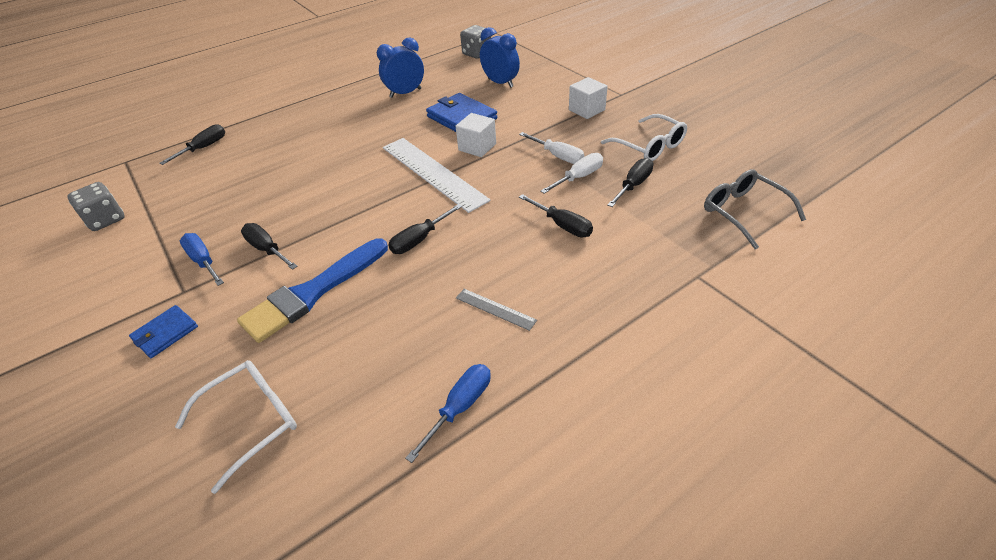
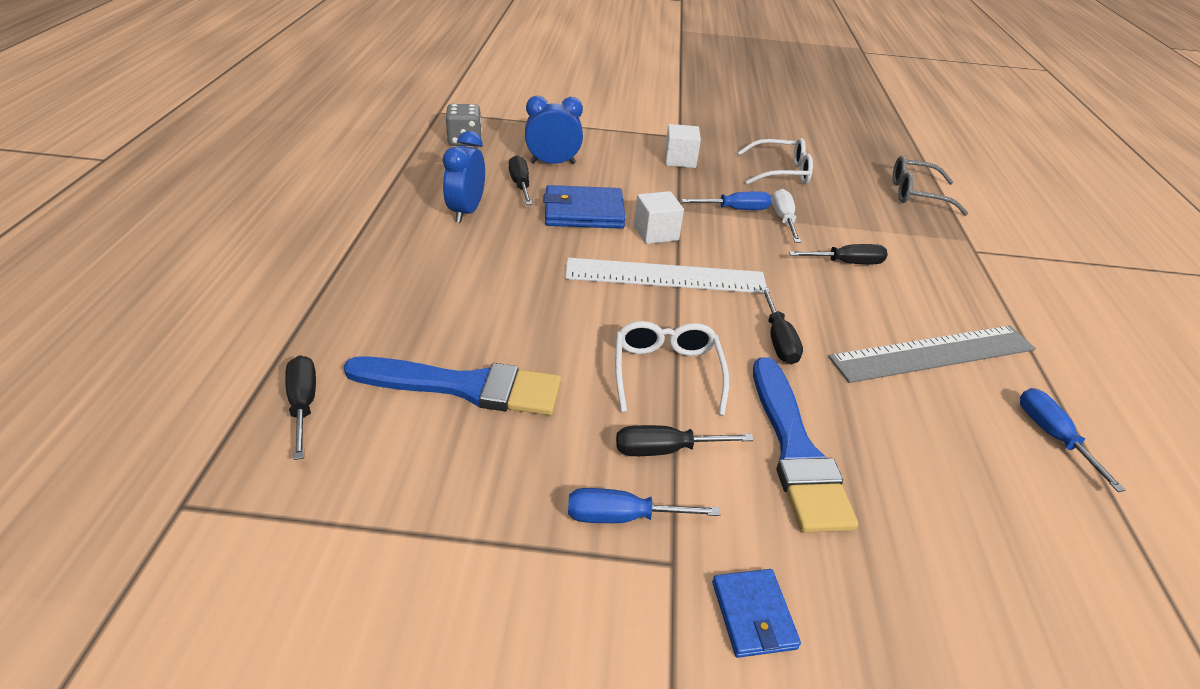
camera: 55 degrees left, 5 degrees down
grey dice [67,182,125,231] -> none
white glasses [175,360,297,494] -> white glasses moved to [615,321,729,416]
grey ruler [456,289,537,331] -> grey ruler [828,325,1036,383], size x2.28
white screwdriver [519,132,584,164] -> blue screwdriver [681,191,772,210]
black screwdriver [607,158,653,207] -> black screwdriver moved to [509,155,532,205]
none -> blue brush [343,356,561,415]

